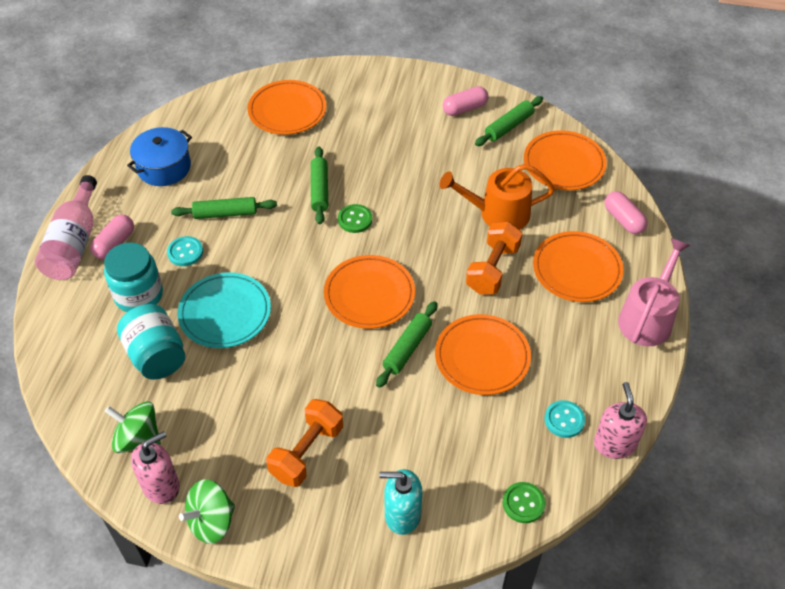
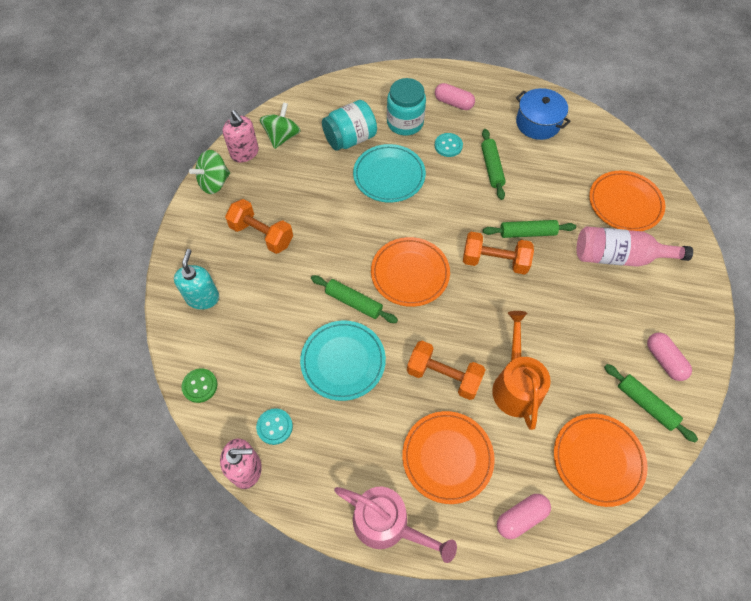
camera: 90 degrees right, 10 degrees up
pink bottle [35,175,97,280] -> pink bottle moved to [577,226,693,267]
green spinning top [179,479,235,544] -> green spinning top turned 90 degrees counterclockwise [189,150,230,194]
green button [338,204,372,233] -> orange dumbbell [463,232,534,274]
orange plate [435,314,531,395] -> turquoise plate [300,321,386,401]

